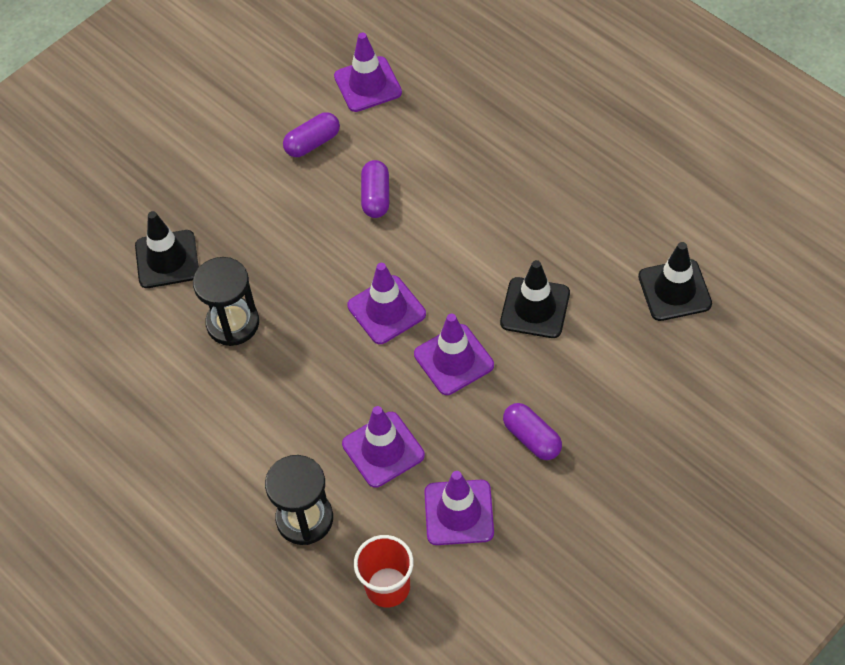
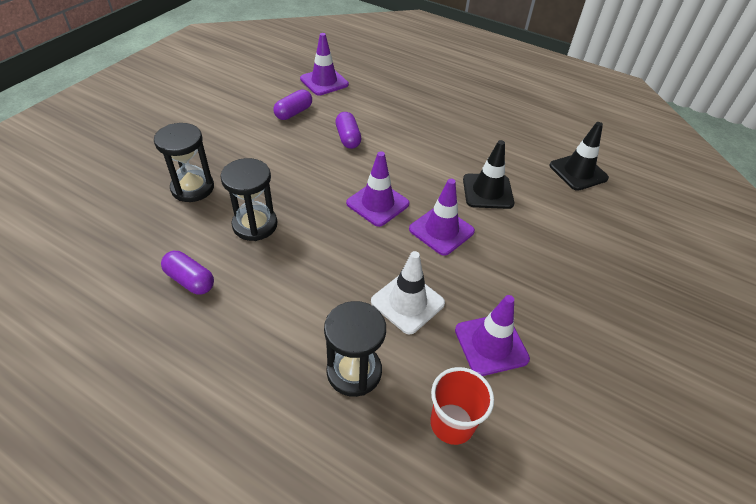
camera: 20 degrees left, 10 degrees down
black traffic cone [135,211,199,288] -> black hourglass [154,123,214,202]
purple traffic cone [342,406,425,488] -> white traffic cone [371,251,445,335]
purple capsule [503,403,562,460] -> purple capsule moved to [161,251,214,295]

